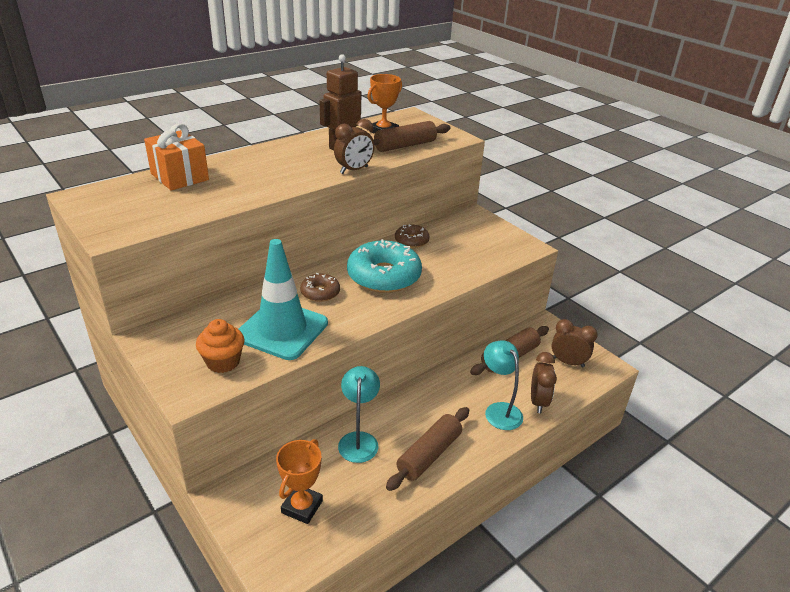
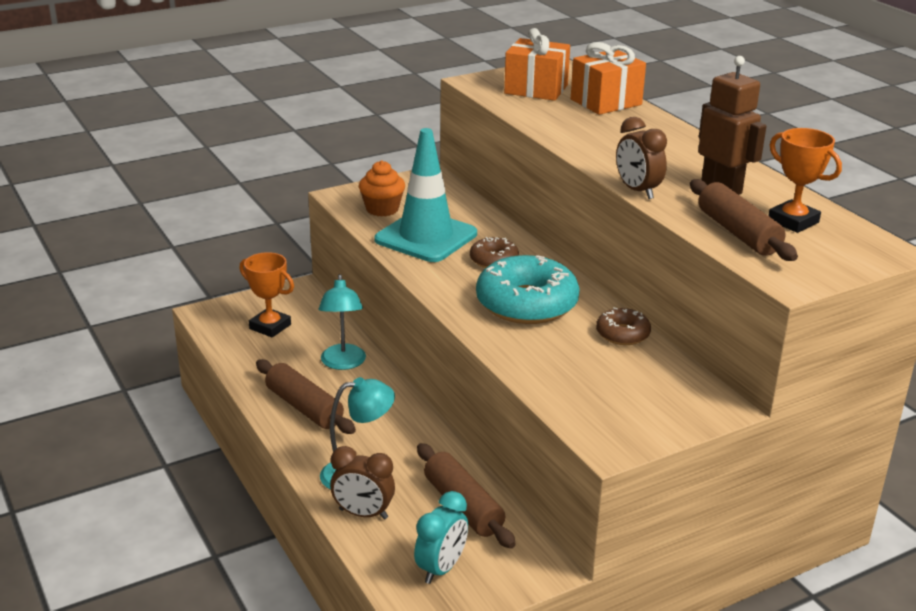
camera: 100 degrees right, 5 degrees down
turquoise lamp [338,366,380,463] -> turquoise lamp turned 75 degrees clockwise [318,274,366,370]
brown clock [552,319,598,367] -> turquoise clock [414,491,468,584]
none -> orange gift [504,28,570,101]

